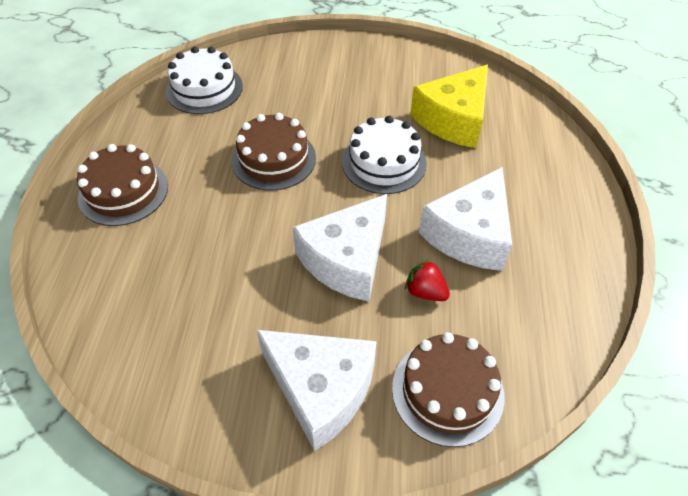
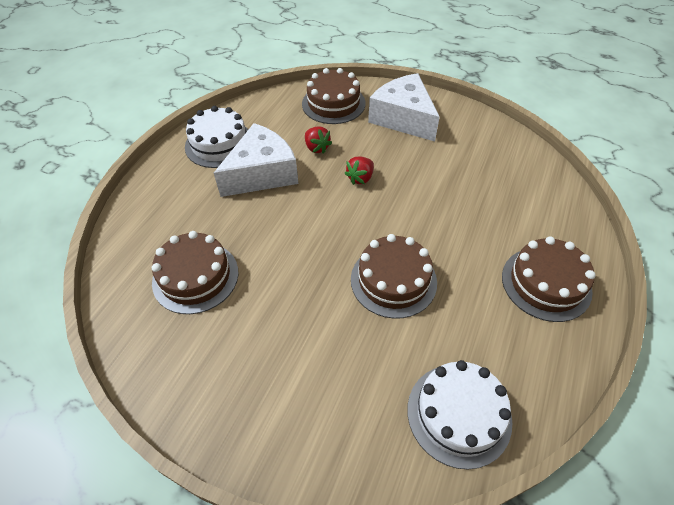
camera: 160 degrees left, 0 degrees up
white cheese [293,194,387,302] -> red strawberry [344,157,374,185]
white cake [342,116,427,194] -> white cake moved to [185,106,249,168]
yellow cheese [410,65,488,148] -> brown cake [152,231,238,314]

